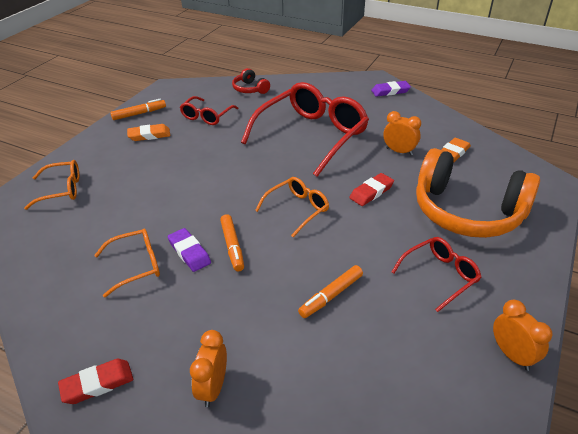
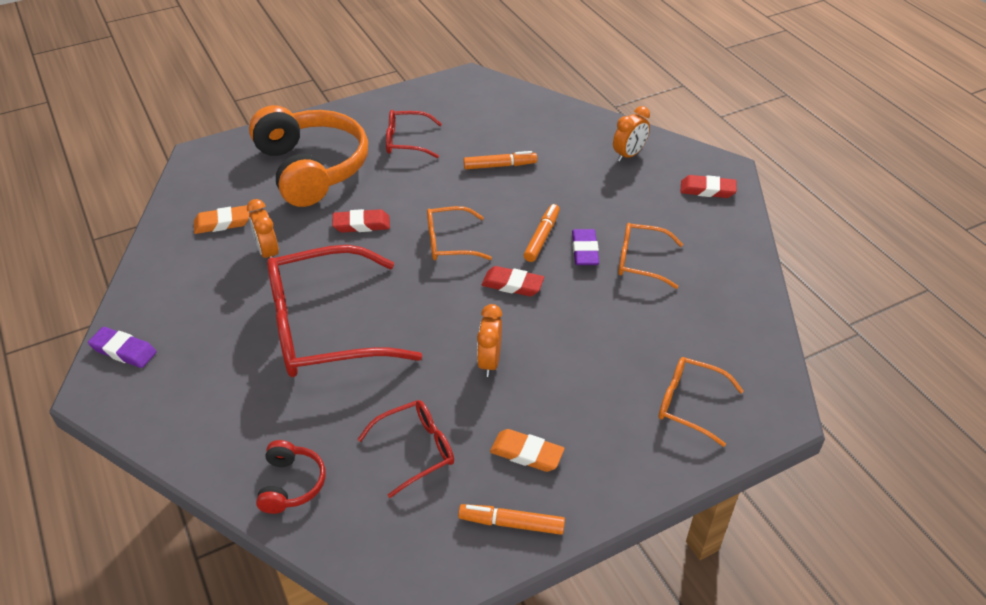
camera: 145 degrees left, 5 degrees up
orange clock [493,300,552,371] -> orange clock moved to [477,304,502,377]
none -> red eraser [481,266,544,296]

